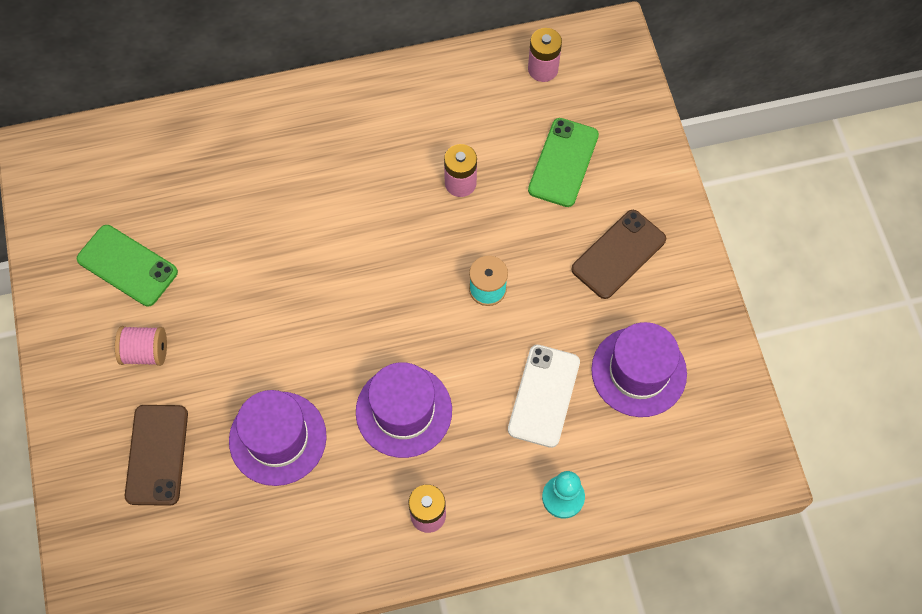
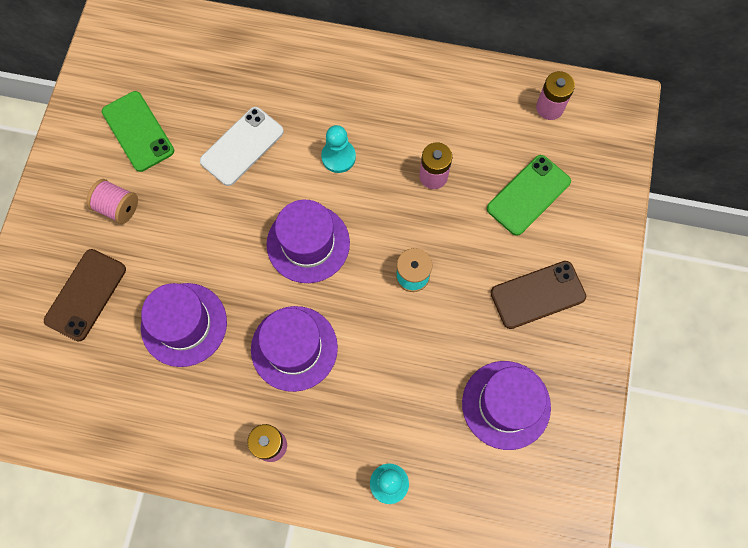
camera: 25 degrees right, 5 degrees up
white phone [508,345,580,448] -> white phone moved to [200,107,284,186]
none -> purple hat [267,200,350,283]
none -> turquoise pawn [321,125,356,173]

